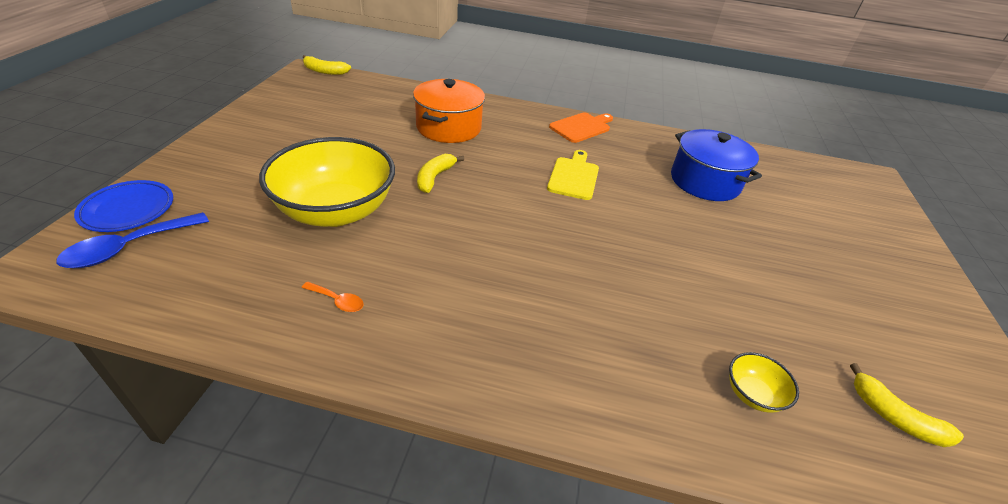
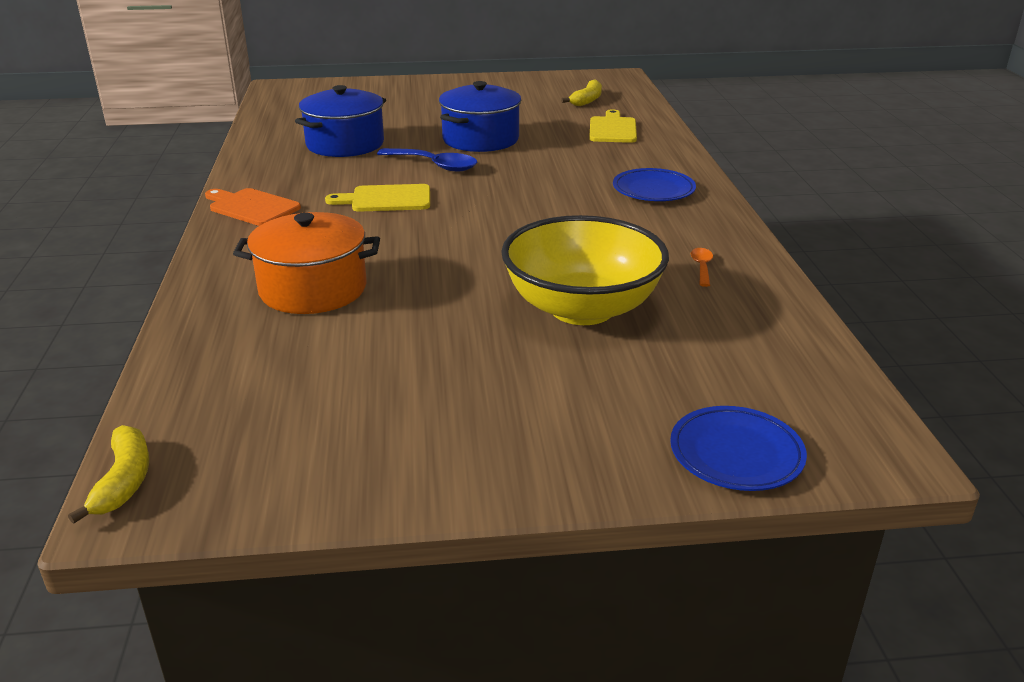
camera: 105 degrees left, 10 degrees down
blue spoon [56,212,209,268] -> blue spoon moved to [377,148,477,171]
yellow banana [417,154,464,193] -> none
yellow bowl [729,352,799,413] -> yellow cutting board [589,109,637,143]
none -> blue pot [439,81,521,152]
none -> blue plate [613,168,696,201]

